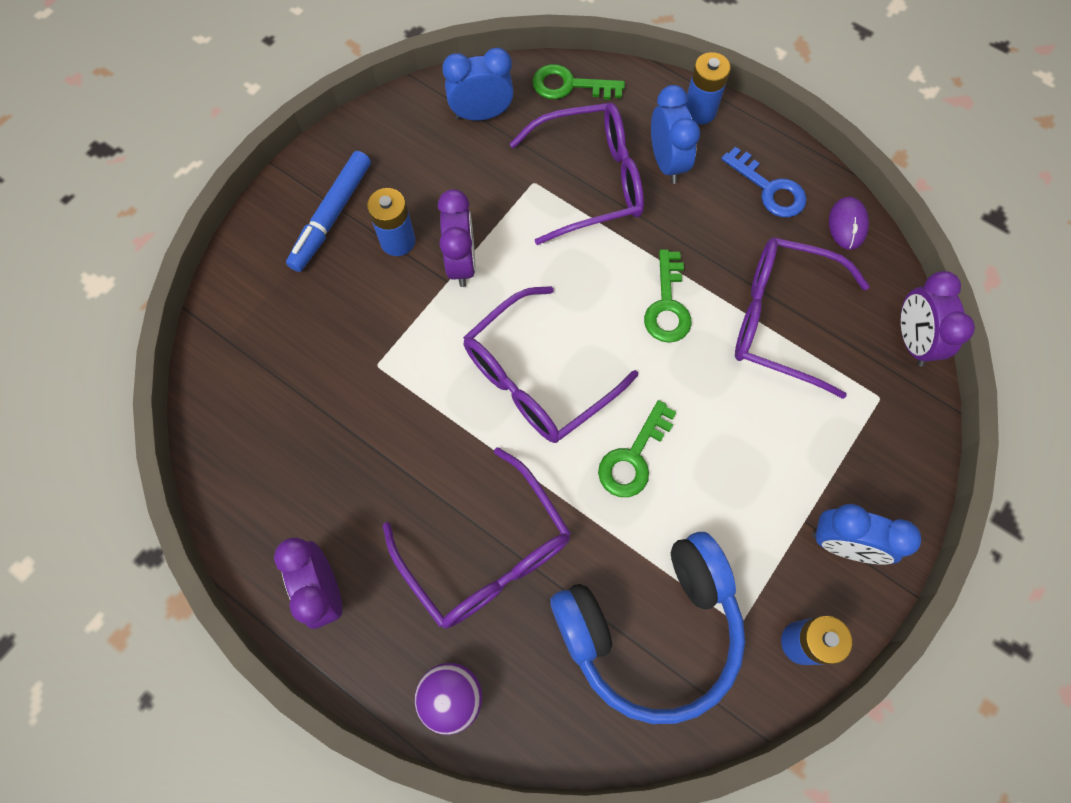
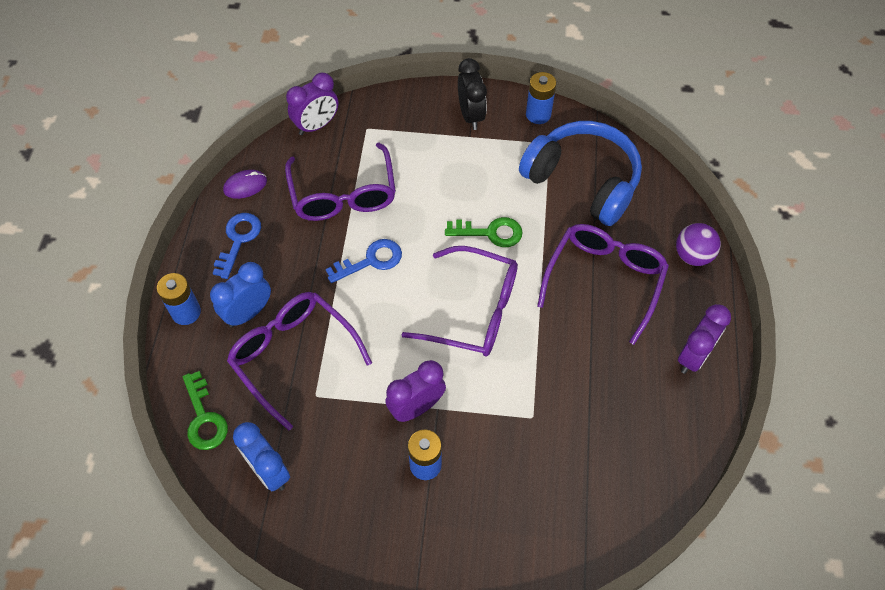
camera: 120 degrees left, 10 degrees down
blue marker [286,151,371,272] -> none
green key [644,250,692,343] -> blue key [326,239,402,283]
blue clock [812,504,921,565] -> black clock [458,58,487,130]

